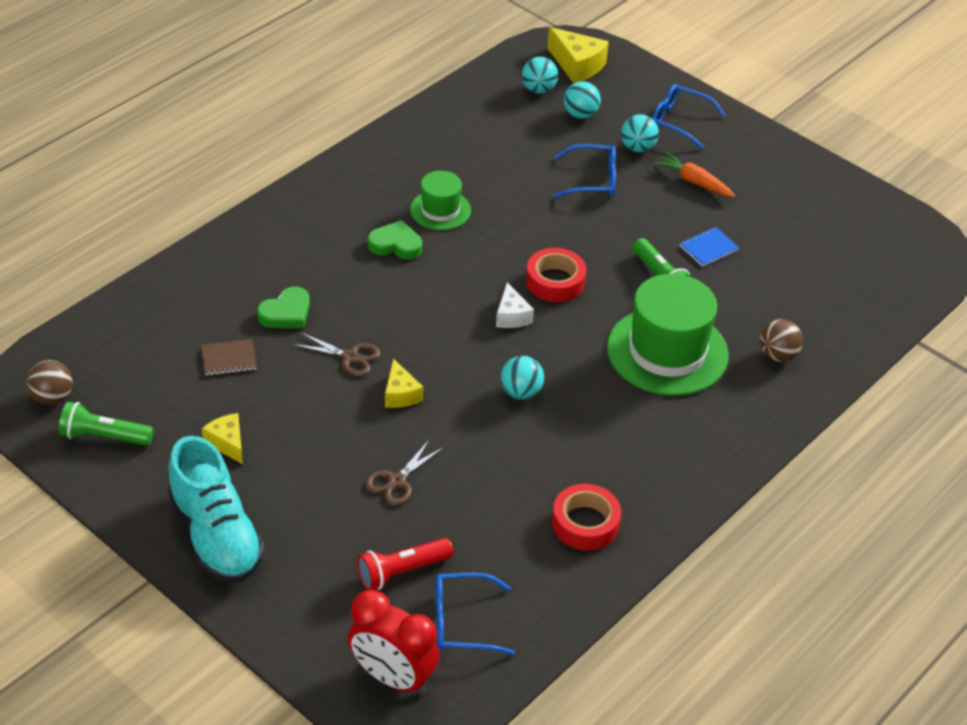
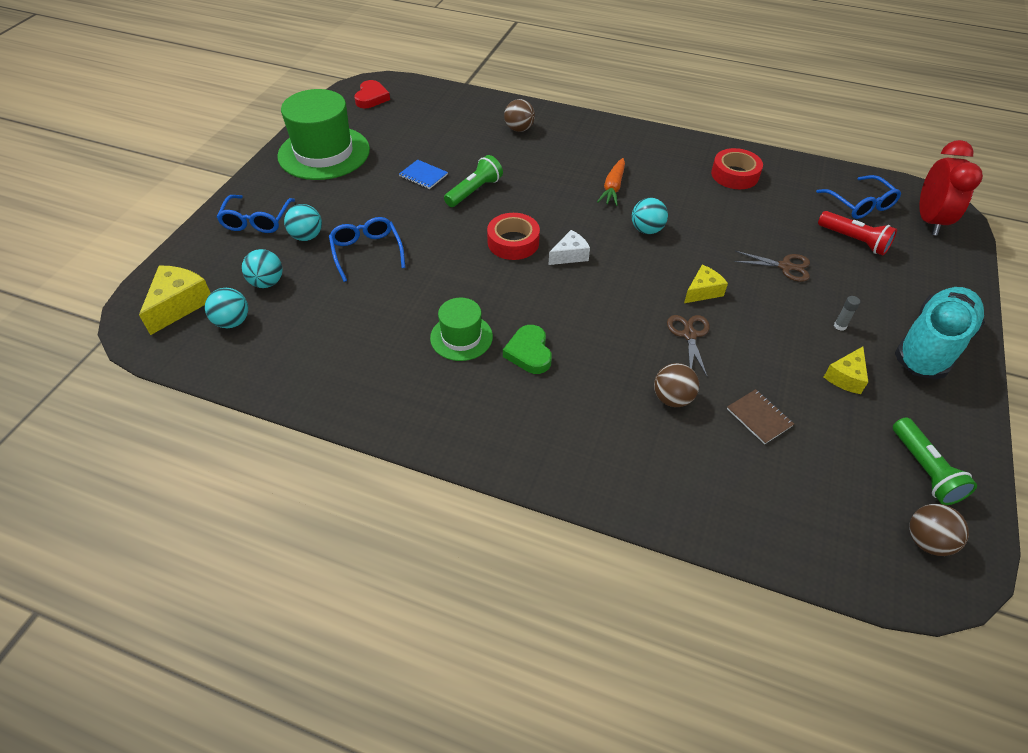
camera: 110 degrees left, 5 degrees up
green heart [257,287,310,328] -> brown ball [654,363,699,407]
green hat [607,274,729,396] -> green hat moved to [277,89,370,180]
orange carrot [653,152,735,197] -> orange carrot moved to [597,158,625,206]
none -> red heart [354,80,390,108]
none -> grey glue stick [834,296,860,331]

